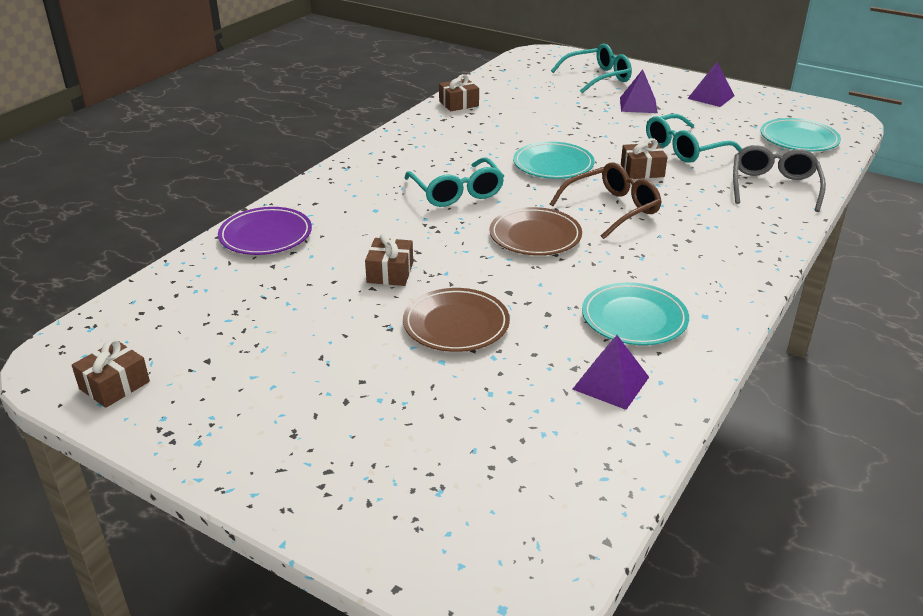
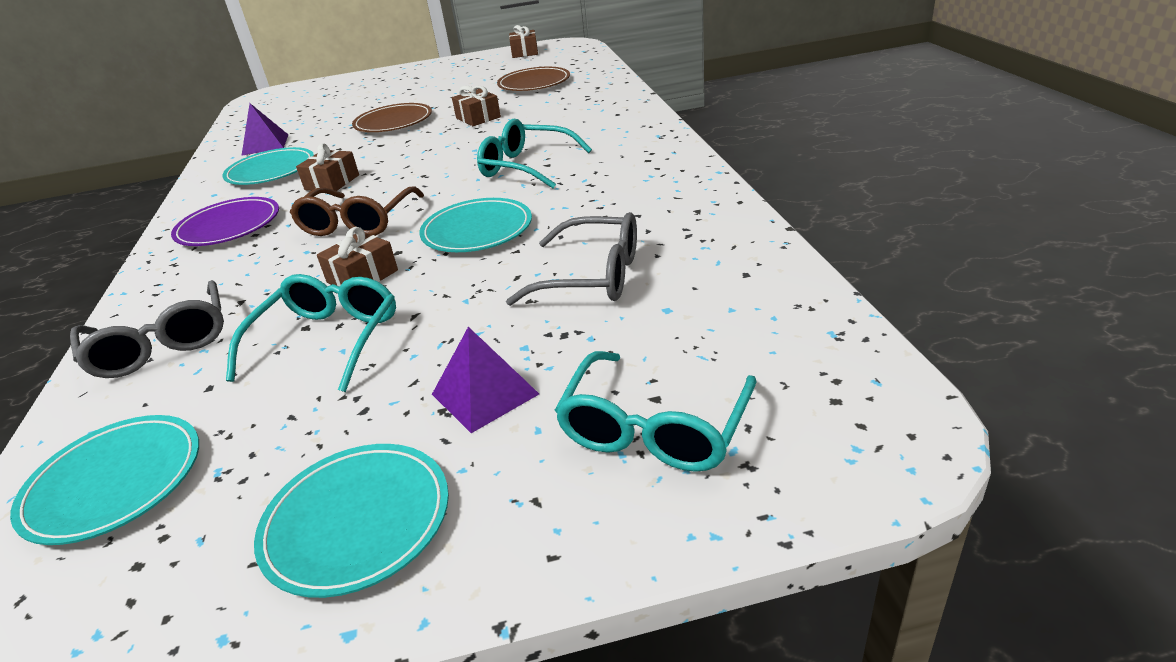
camera: 140 degrees right, 0 degrees up
purple plate [218,207,312,255] -> purple plate moved to [171,197,279,246]
brown gift [439,74,479,111] -> brown gift moved to [296,143,359,191]
brown plate [490,207,582,256] -> brown plate moved to [497,67,570,91]
purple pyramid [687,62,735,107] -> turquoise plate [254,444,449,598]
none -> grey glasses [506,212,637,306]

